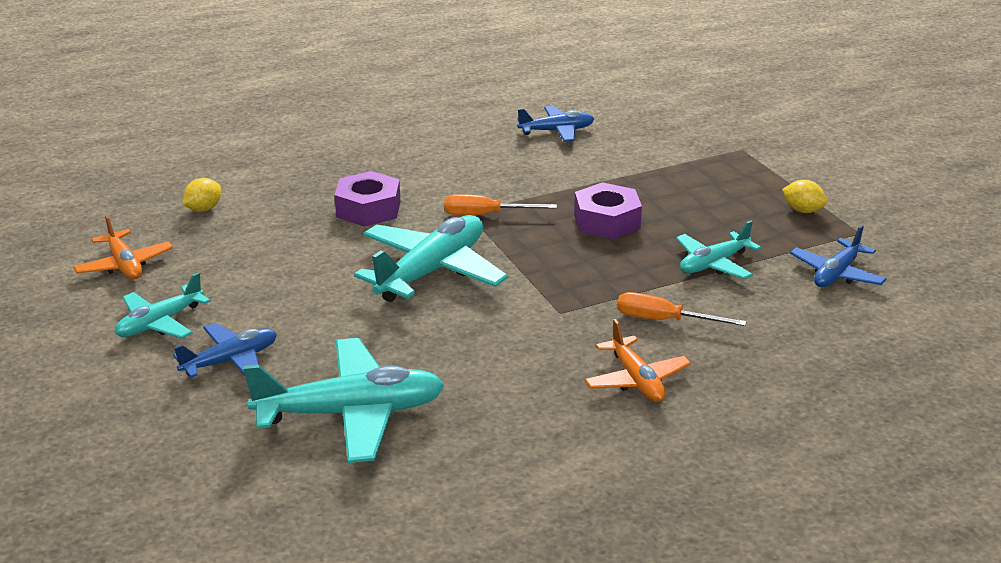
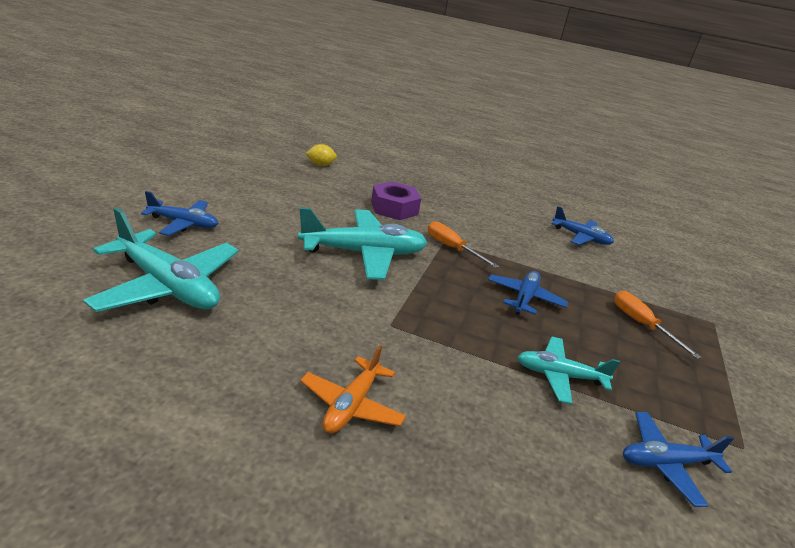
camera: 40 degrees right, 0 degrees up
orange plane [73,215,173,279] -> none
turquoise plane [115,272,211,339] -> none
purple nut [574,182,642,239] -> blue plane [488,271,568,315]
orange screwdriver [617,292,747,326] -> orange screwdriver moved to [614,291,701,359]
yellow lemon [782,180,827,213] -> none

